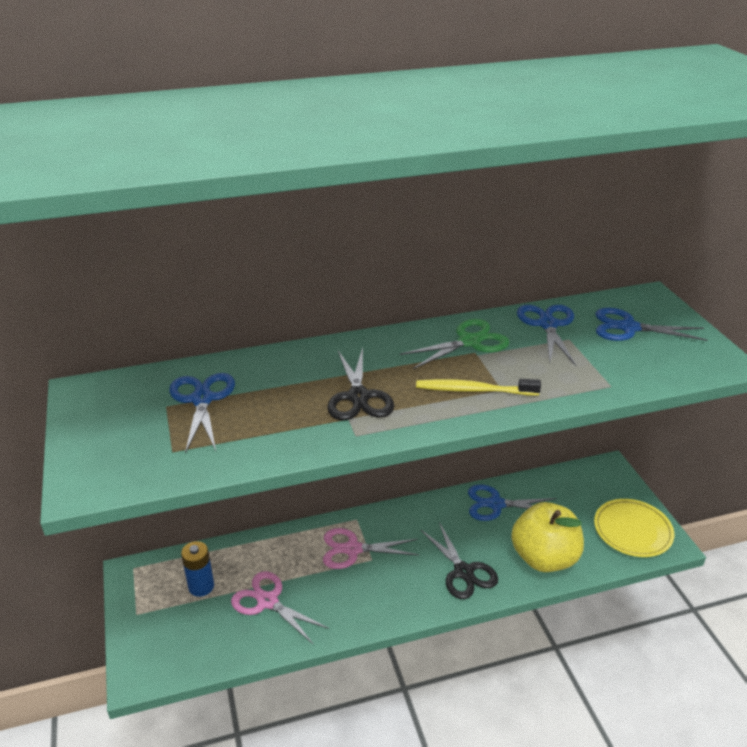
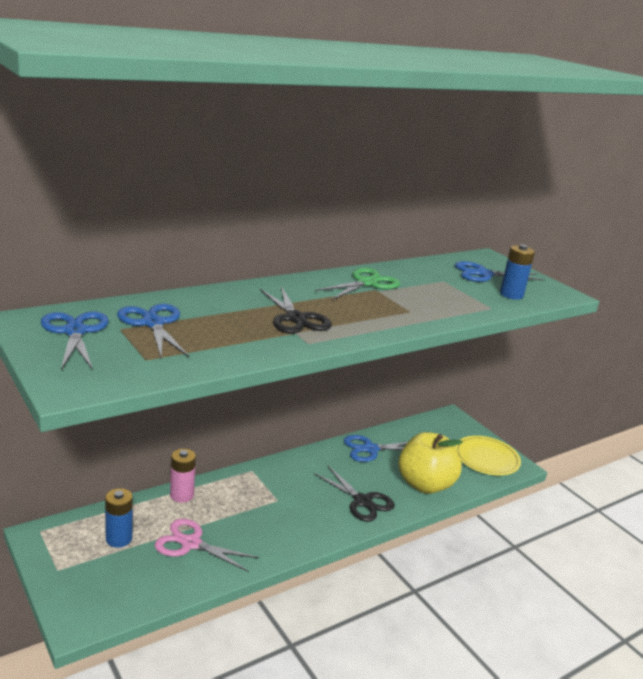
camera: 20 degrees left, 10 degrees down
pink scissors [323,528,419,569] -> none
yellow toothbrush [416,379,541,395] -> none
blue scissors [517,305,576,366] -> blue scissors moved to [41,311,109,370]
none -> pink battery [170,449,196,503]
none -> blue battery [500,244,535,300]

